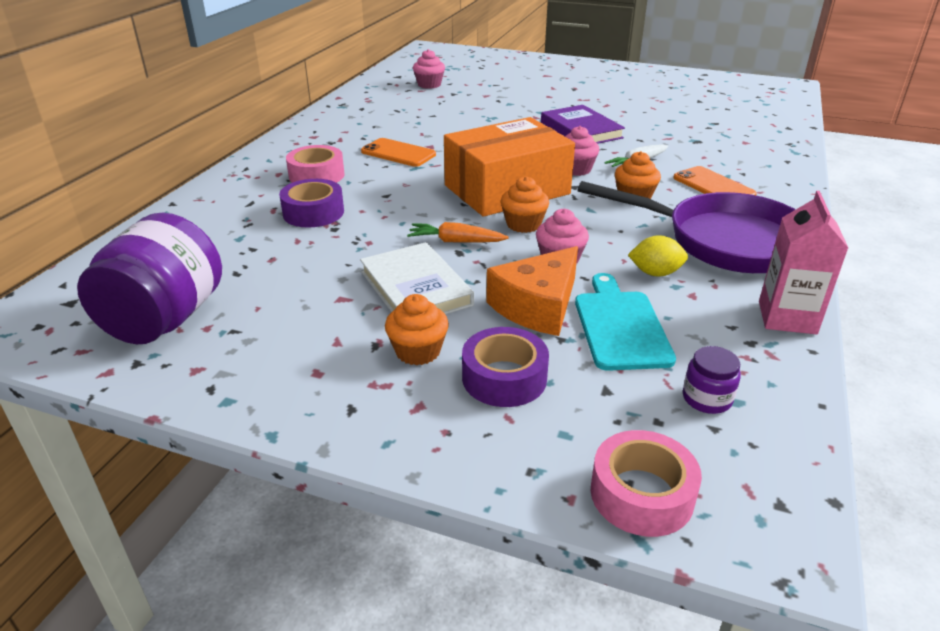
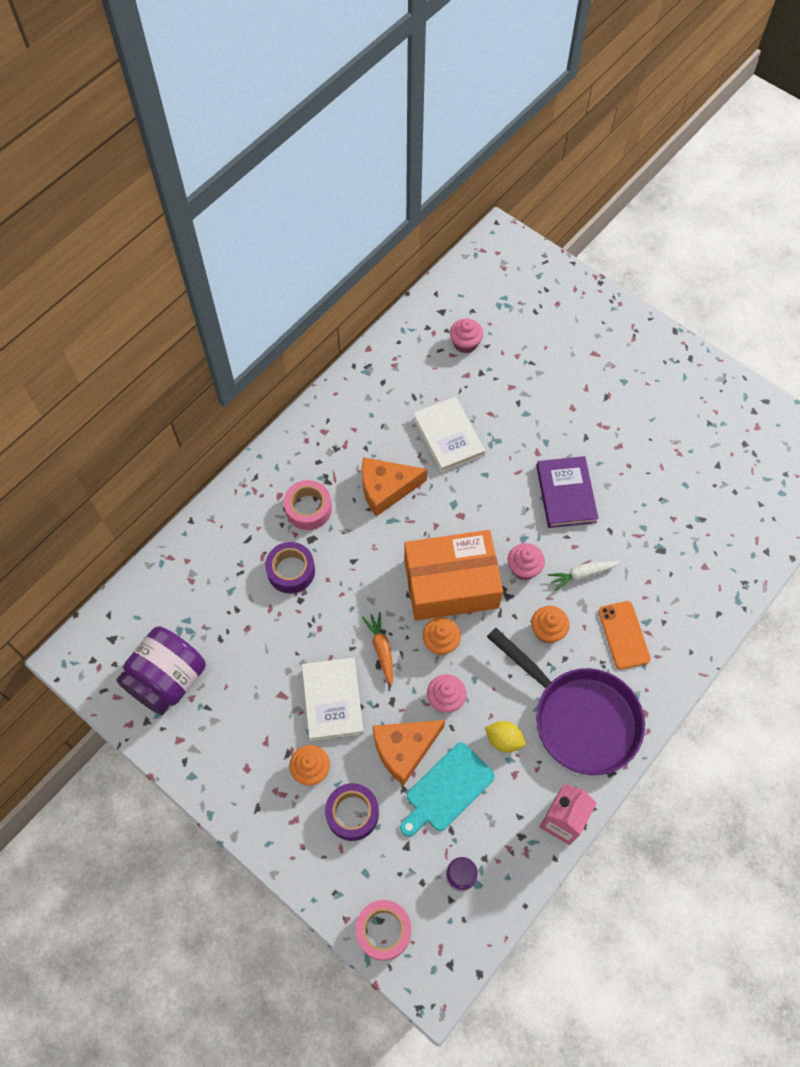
camera: 20 degrees right, 30 degrees up
orange phone [361,138,436,167] -> orange cheese [362,457,427,517]
orange carrot [407,222,509,242] -> orange carrot turned 45 degrees clockwise [362,612,393,685]
turquoise cutting board [575,273,676,371] -> turquoise cutting board turned 150 degrees counterclockwise [400,742,495,837]
none -> white book [413,397,485,473]

